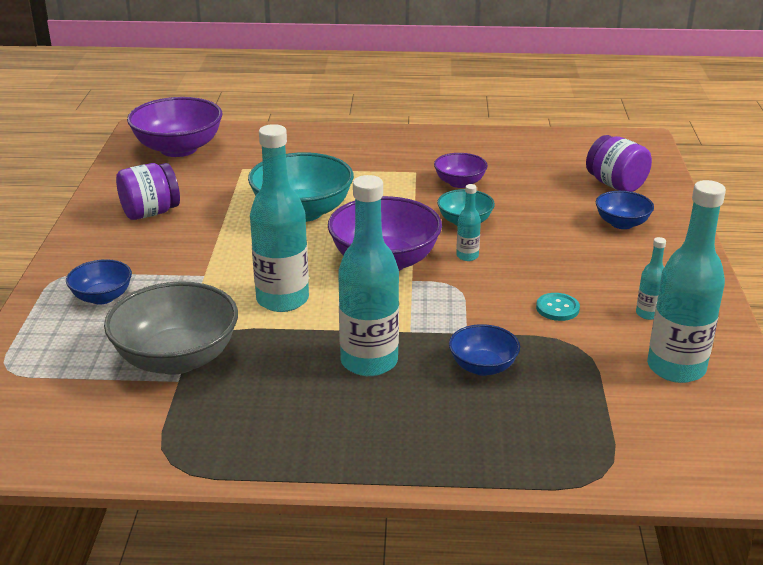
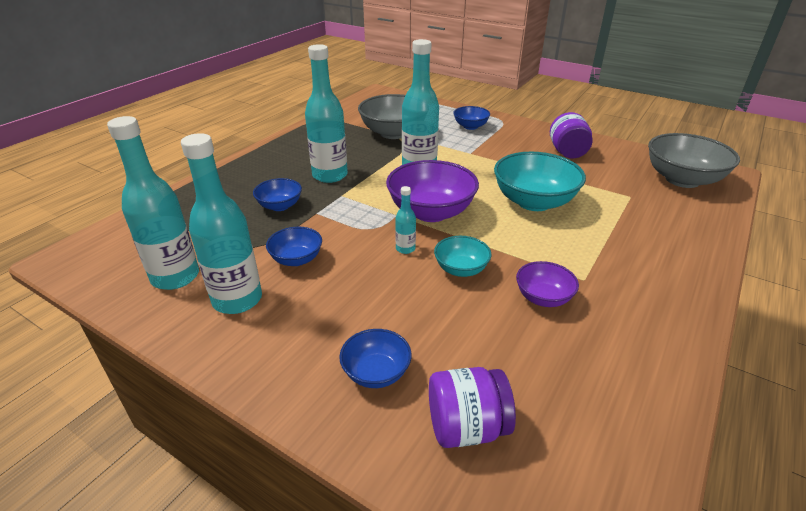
camera: 120 degrees right, 5 degrees up
purple bowl [127,97,222,157] -> grey bowl [648,133,740,188]
turquoise button [536,293,580,321] -> blue bowl [266,227,322,266]
turquoise bottle [636,237,666,320] -> turquoise bottle [181,133,262,314], size x2.21

